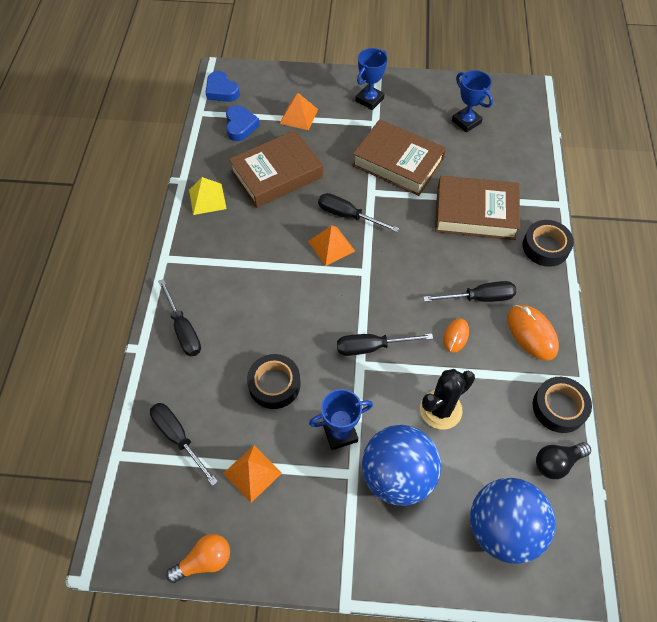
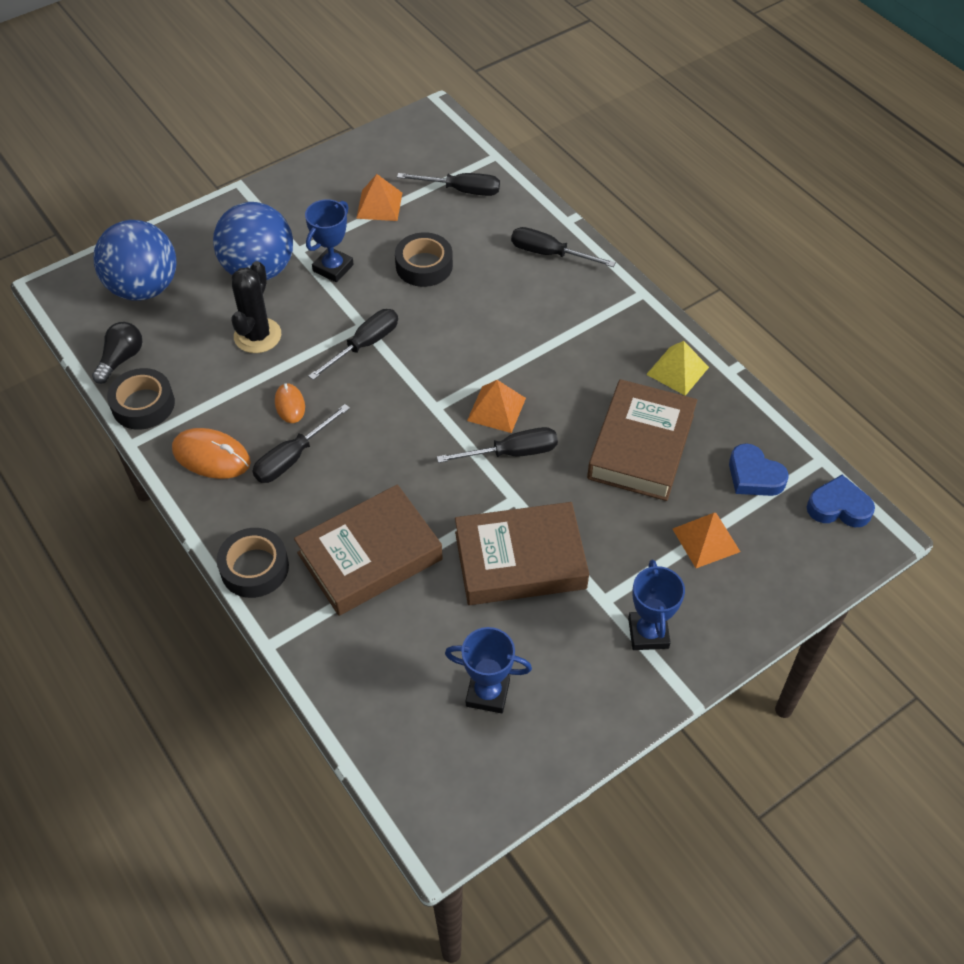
camera: 140 degrees right, 5 degrees down
orange light bulb [166,534,230,583] -> none

